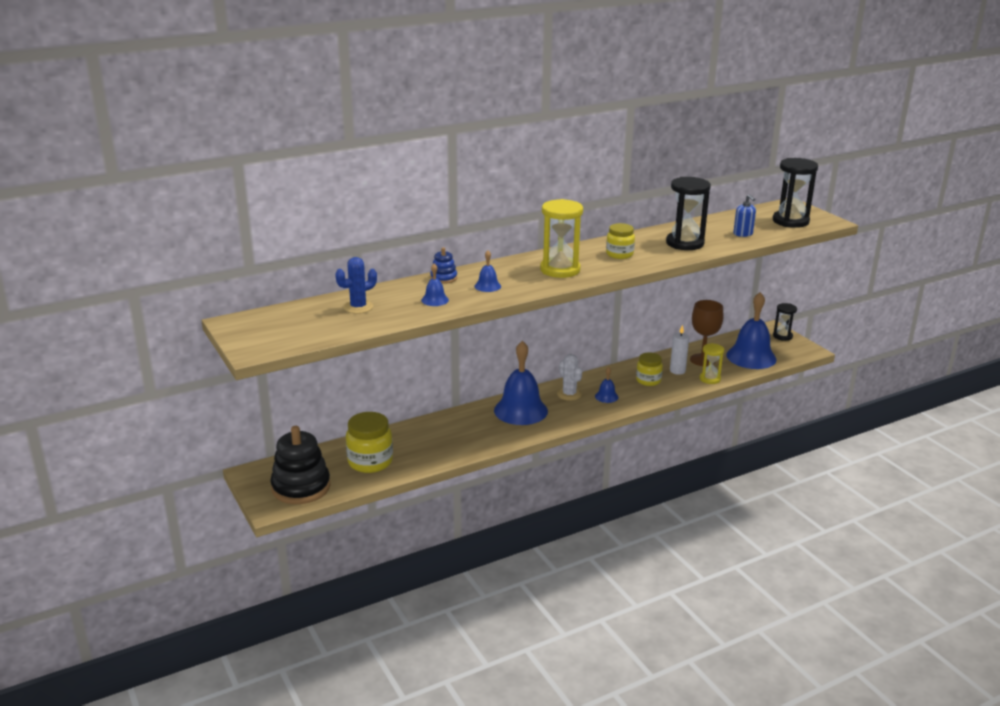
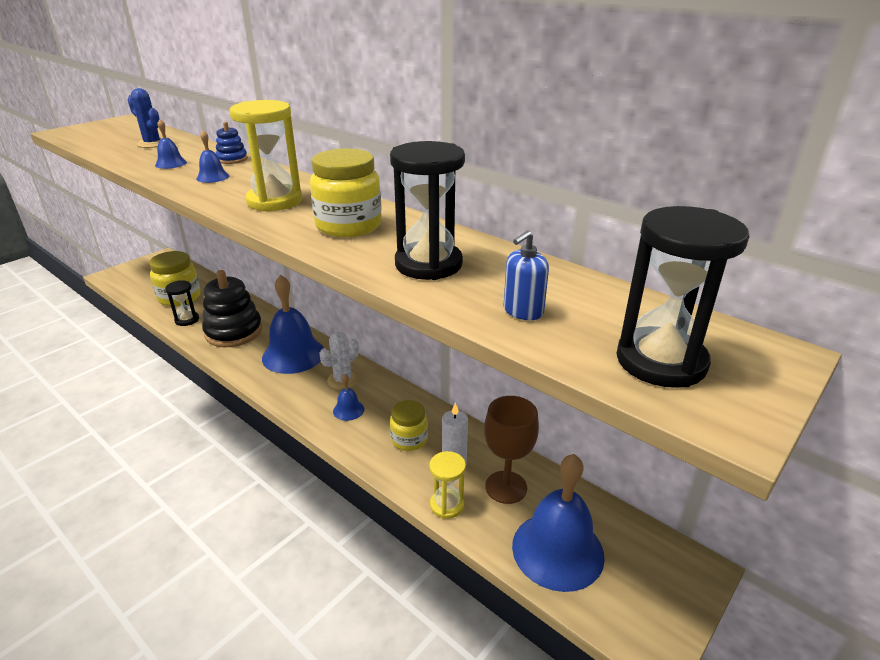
camera: 70 degrees right, 5 degrees up
black stacking toy [270,426,331,504] -> black stacking toy moved to [202,270,263,347]
yellow jar [606,223,635,259] -> yellow jar [310,148,382,237], size x1.56
black hourglass [773,303,797,341] -> black hourglass moved to [165,280,199,326]

